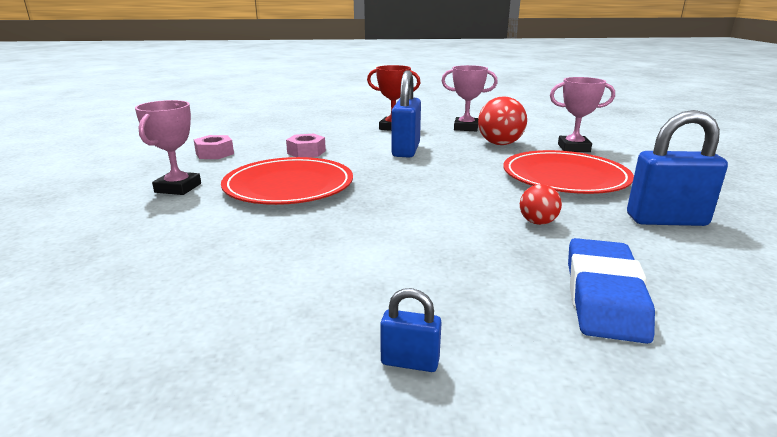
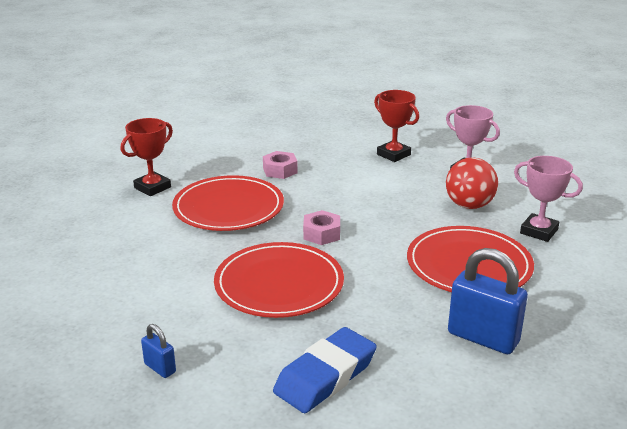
camera: 30 degrees right, 5 degrees up
pink trophy [135,100,201,195] -> red trophy [121,118,173,196]
pink nut [194,135,234,159] -> pink nut moved to [303,210,340,245]
blue padlock [391,70,421,158] -> none
red ball [520,184,562,225] -> none
none -> red plate [214,242,344,318]

